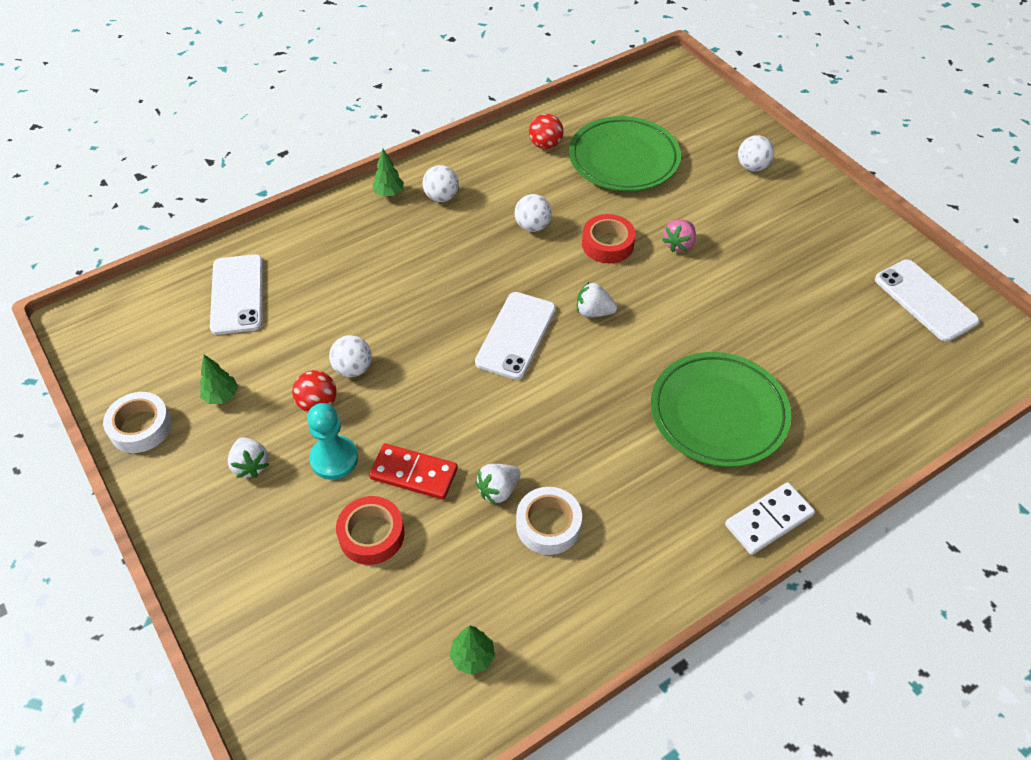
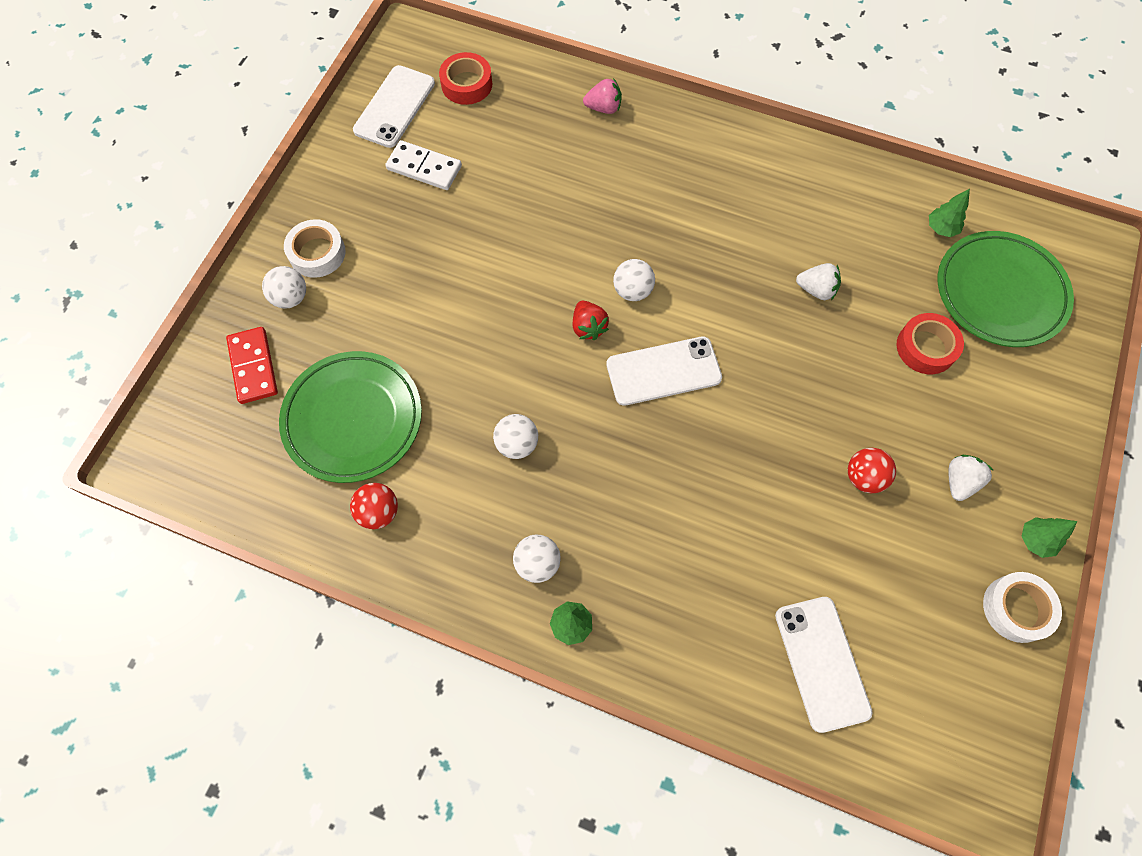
camera: 125 degrees left, 15 degrees up
green tree [200,355,238,404] -> green tree moved to [1021,517,1077,558]
white phone [210,254,263,335] -> white phone turned 60 degrees counterclockwise [775,597,873,733]
turquoise pawn [307,403,358,480] -> none
white ball [329,335,372,377] -> white ball moved to [613,259,655,301]
red domino [369,443,458,500] -> red domino moved to [226,327,278,404]
white tape [516,487,582,555] -> white tape moved to [284,219,346,278]
white strawberry [577,281,617,317] -> red strawberry [573,301,609,340]
red tape [582,214,636,263] -> red tape moved to [439,52,492,105]
green plate [651,352,791,467] -> green plate moved to [938,231,1074,347]
pink strawberry [662,219,696,252] -> pink strawberry moved to [583,78,622,114]
white domino [725,482,815,555] -> white domino moved to [385,140,462,190]

